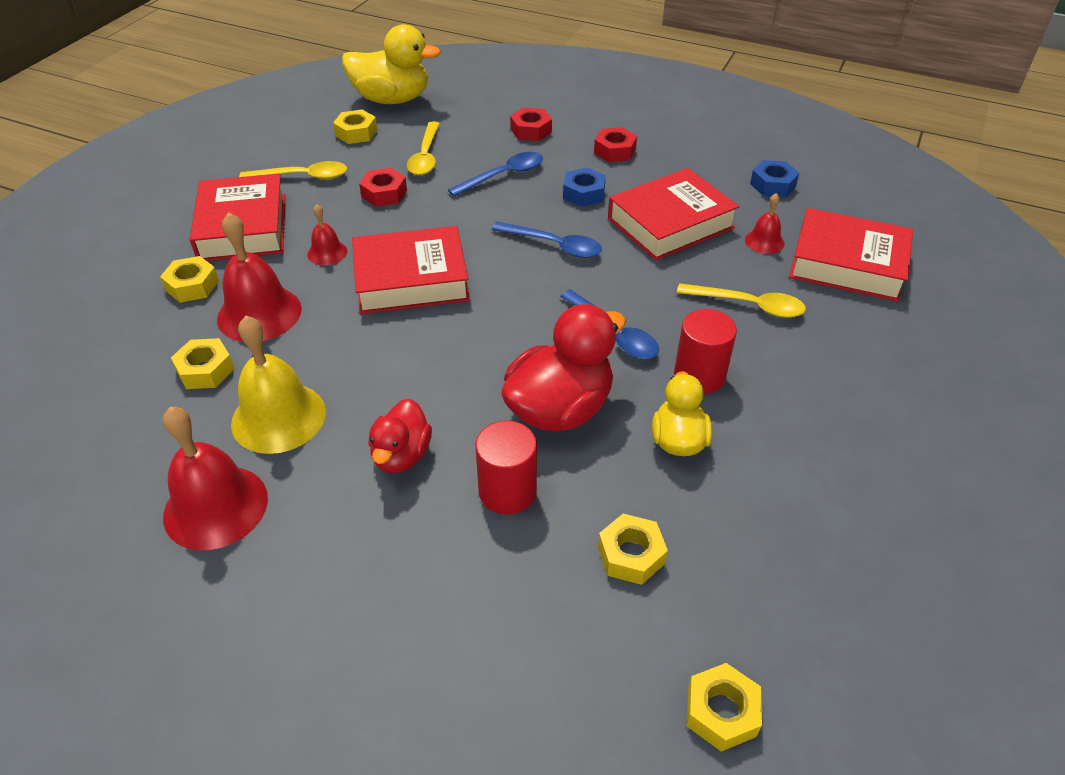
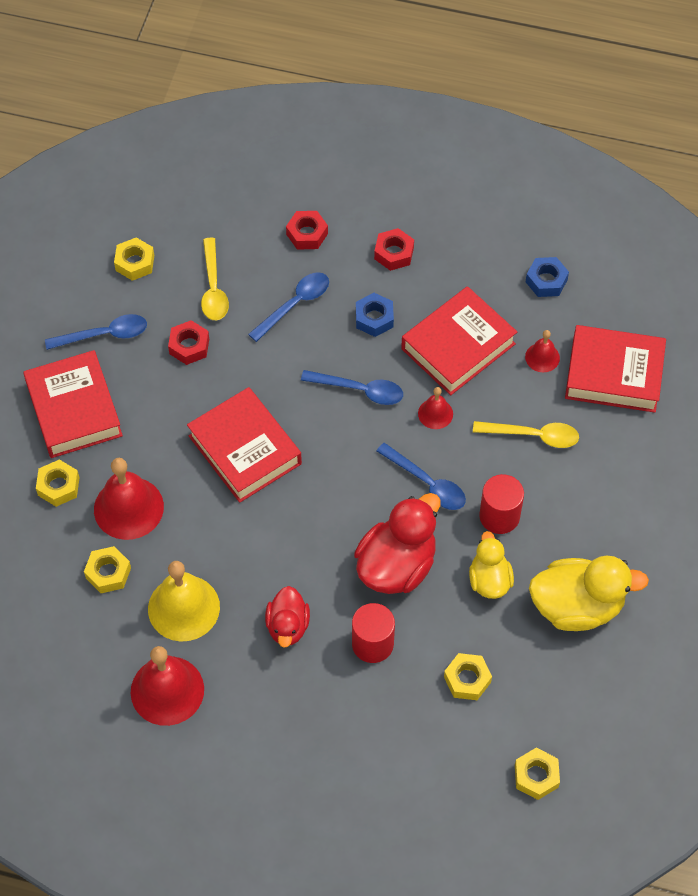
camera: 10 degrees left, 15 degrees up
yellow spoon [239,161,347,179] -> blue spoon [45,314,147,350]
red bell [307,204,347,265] -> red bell moved to [418,387,453,429]
yellow duck [342,24,441,104] -> yellow duck moved to [529,555,649,631]
red book [352,226,470,314] -> red book turned 75 degrees clockwise [187,387,302,503]

